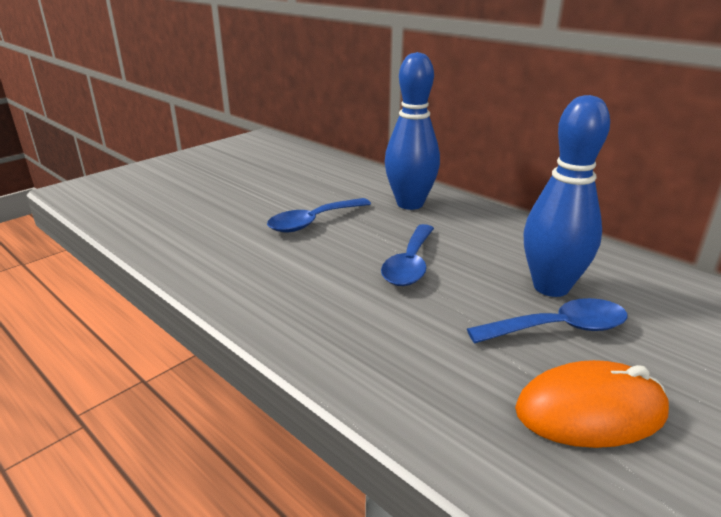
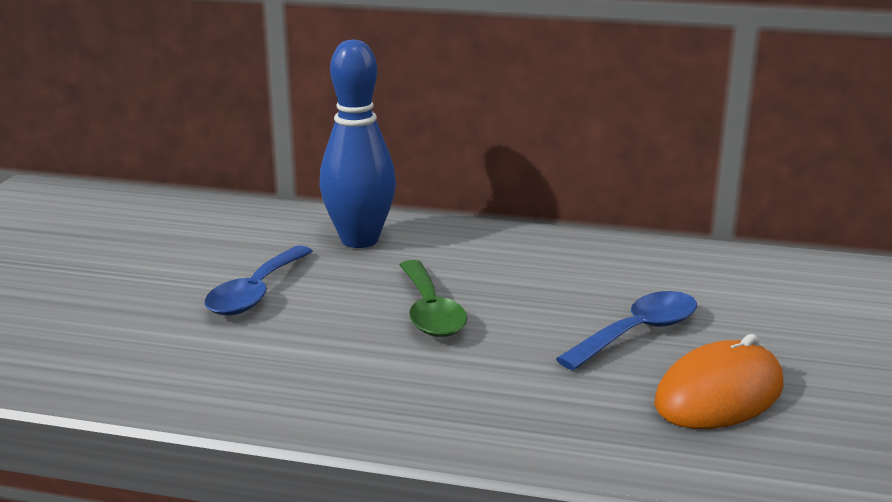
camera: 30 degrees left, 5 degrees down
blue spoon [381,224,434,286] -> green spoon [400,260,467,337]
blue bowling pin [524,95,610,297] -> none

